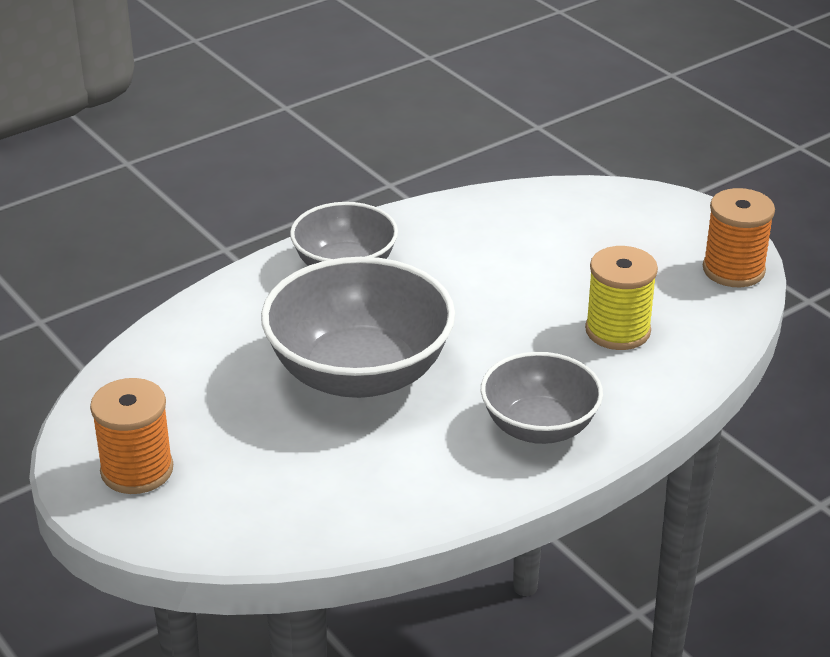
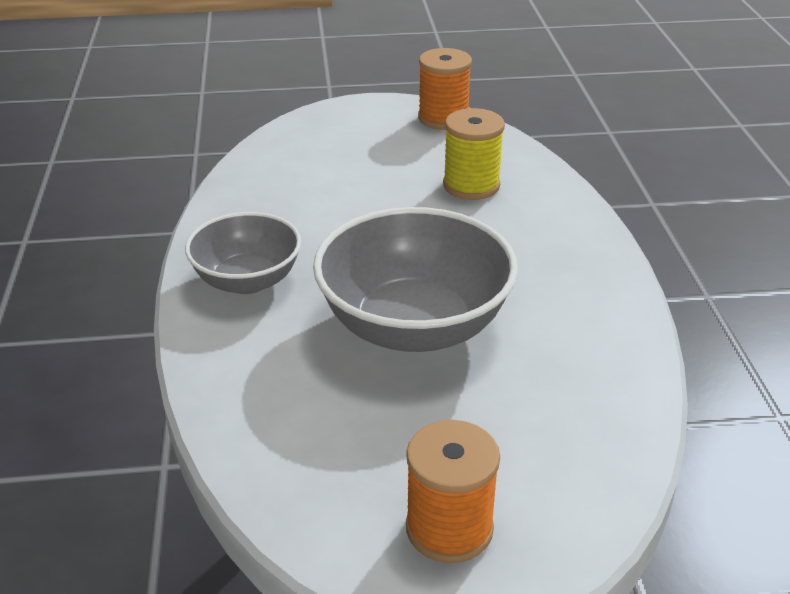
camera: 60 degrees left, 0 degrees up
grey bowl [481,352,603,444] -> none

